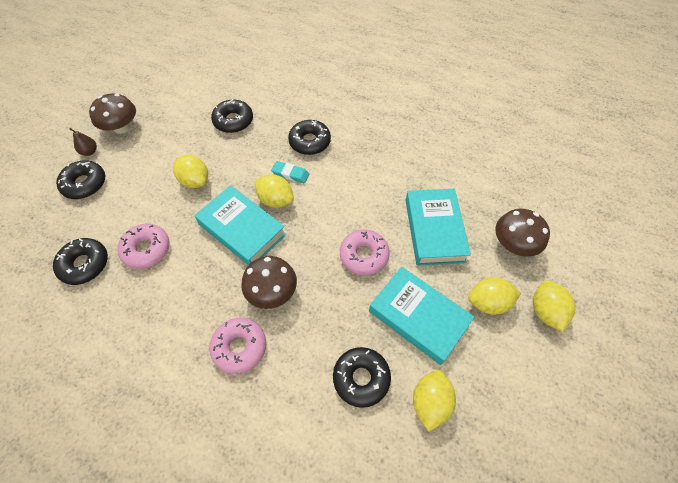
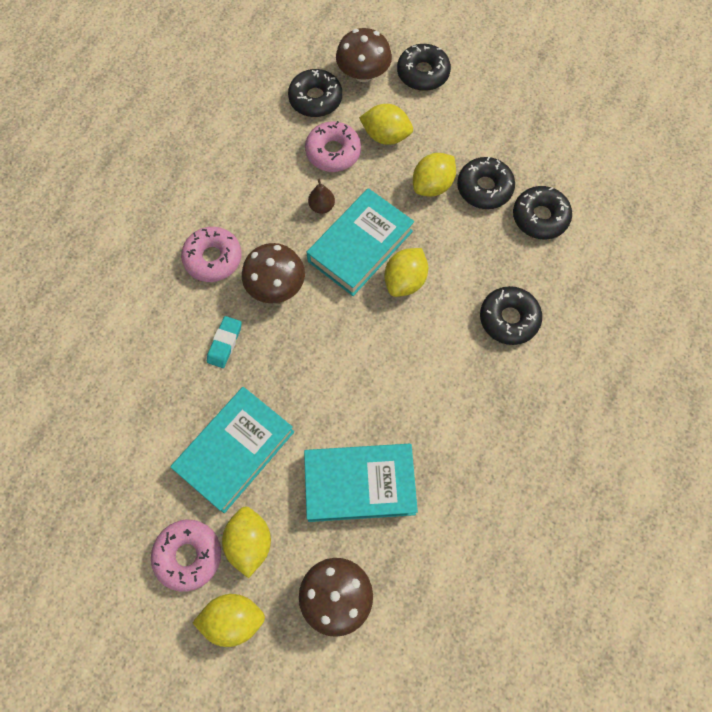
camera: 90 degrees right, 10 degrees up
brown pear [69,128,97,156] -> brown pear moved to [308,179,335,214]
brown mushroom [89,93,136,134] -> brown mushroom moved to [336,28,392,82]
turquoise eraser [271,161,309,183] -> turquoise eraser moved to [207,316,242,368]
black donut [333,347,391,408] -> black donut moved to [457,157,515,209]
pink donut [340,229,390,275] -> pink donut moved to [151,520,221,591]
yellow lemon [413,370,456,432] -> yellow lemon moved to [359,104,413,145]

